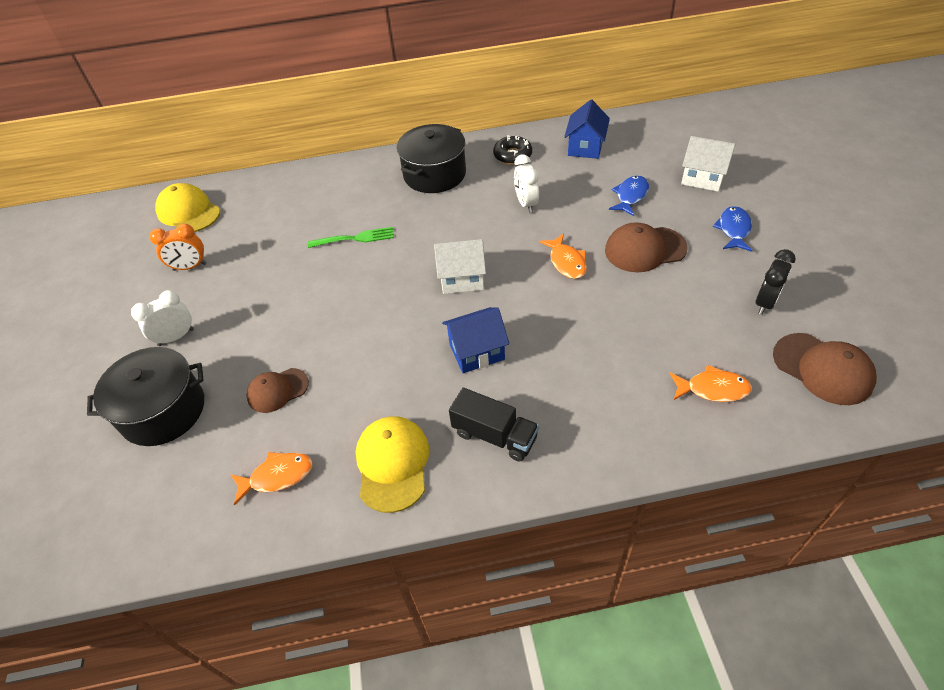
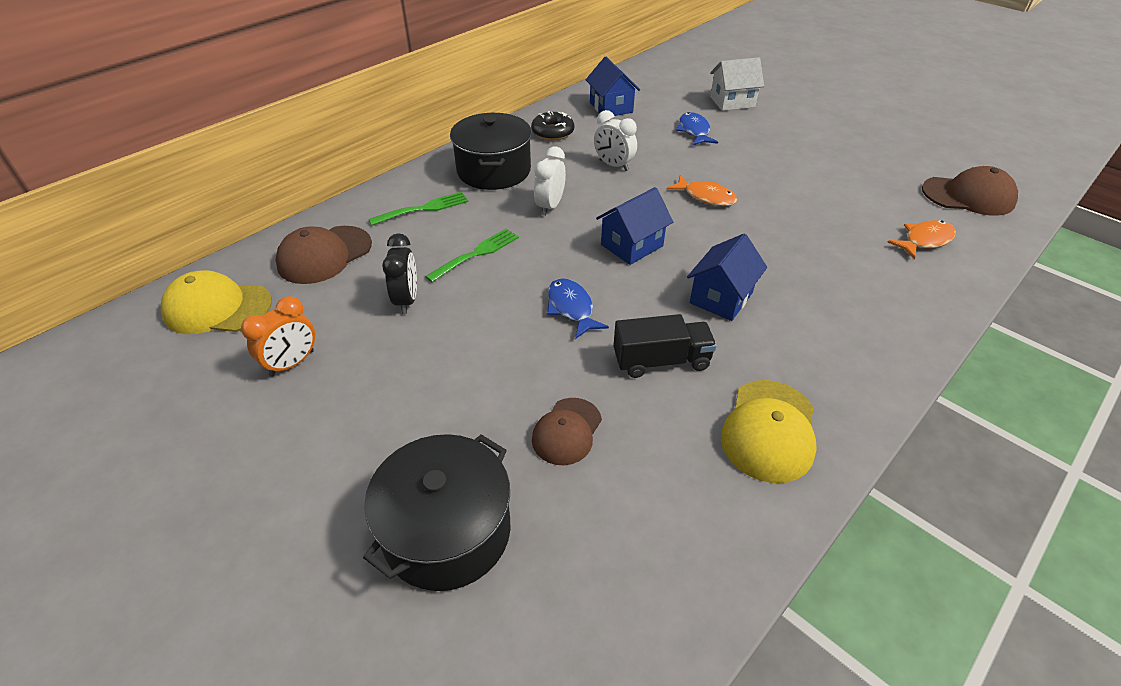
camera: 40 degrees left, 5 degrees down
white clock [131,290,194,346] -> white clock moved to [534,147,566,216]
orange fish [230,452,313,505] -> none
yellow cap [356,416,429,513] -> yellow cap turned 120 degrees counterclockwise [721,380,817,483]
white house [434,239,486,294] -> blue house [596,187,673,265]
black truck [449,388,539,461] -> black truck moved to [613,314,717,378]
brown cap [605,222,687,272] -> brown cap moved to [276,226,372,284]
blue fish [713,206,753,252] -> blue fish moved to [547,278,609,339]
black clock [756,249,796,315] -> black clock moved to [382,233,417,314]
none -> green fork [369,192,468,226]

